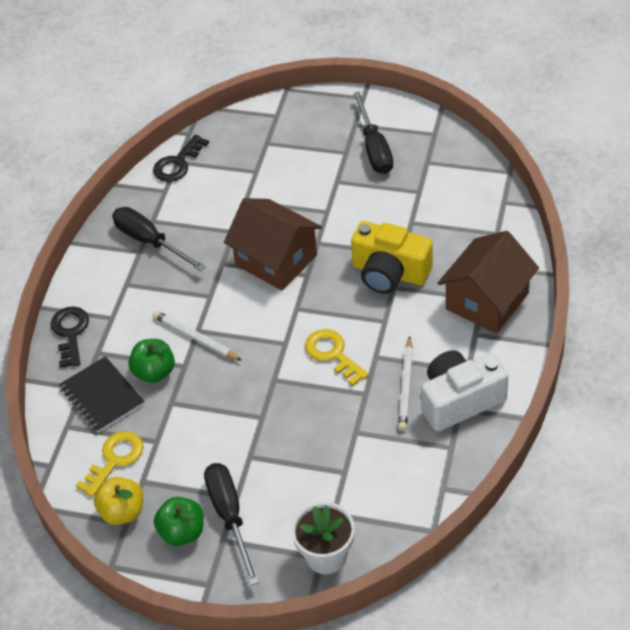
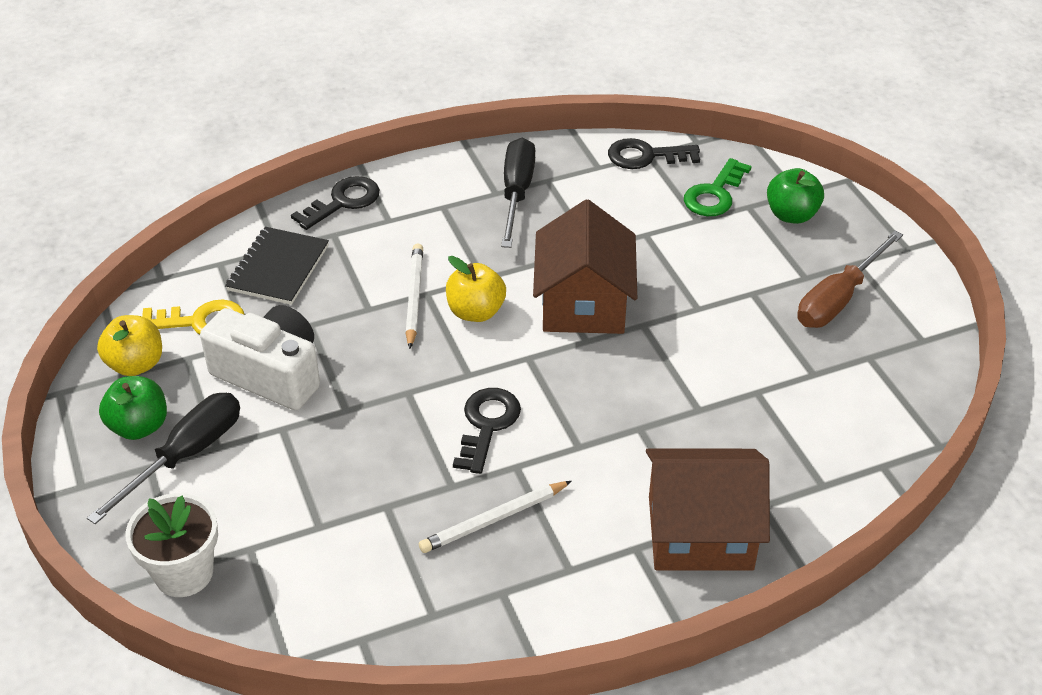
camera: 50 degrees right, 5 degrees down
green apple [128,339,175,383] -> green apple moved to [767,168,824,224]
yellow key [305,329,369,386] -> black key [453,388,521,474]
yellow camera [351,221,433,294] -> none
black screwdriver [353,92,393,174] -> brown screwdriver [797,230,903,328]
white camera [421,350,508,431] -> white camera moved to [200,305,320,410]
none -> yellow apple [446,256,506,322]
none -> green key [684,158,752,216]

